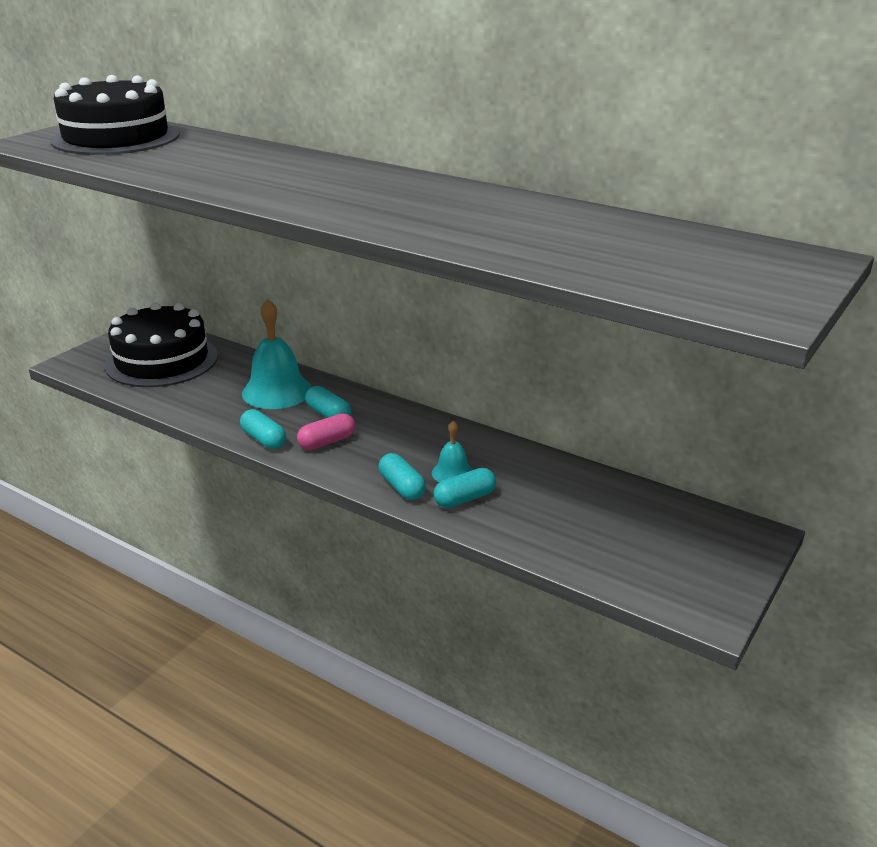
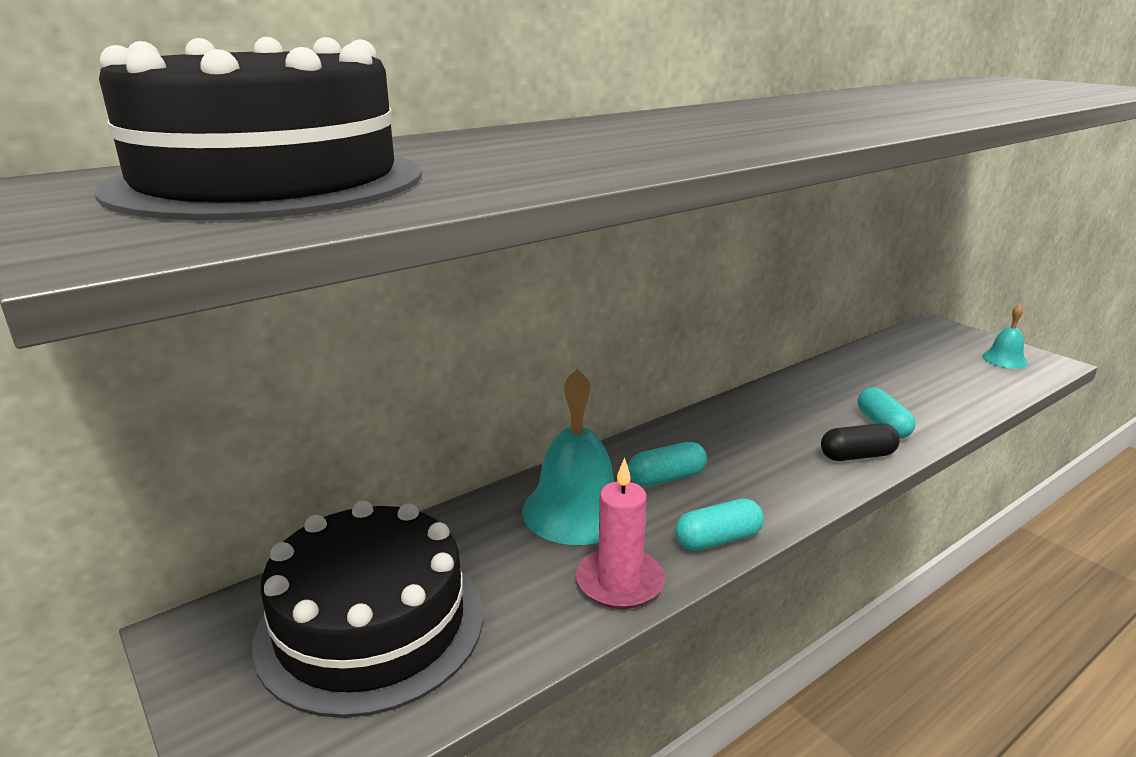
camera: 70 degrees left, 5 degrees down
pink capsule [297,413,355,450] -> none
turquoise capsule [379,453,426,500] -> black capsule [821,423,900,461]
turquoise bell [432,420,473,482] -> turquoise bell moved to [982,304,1028,369]
none -> pink candle [576,458,665,609]

